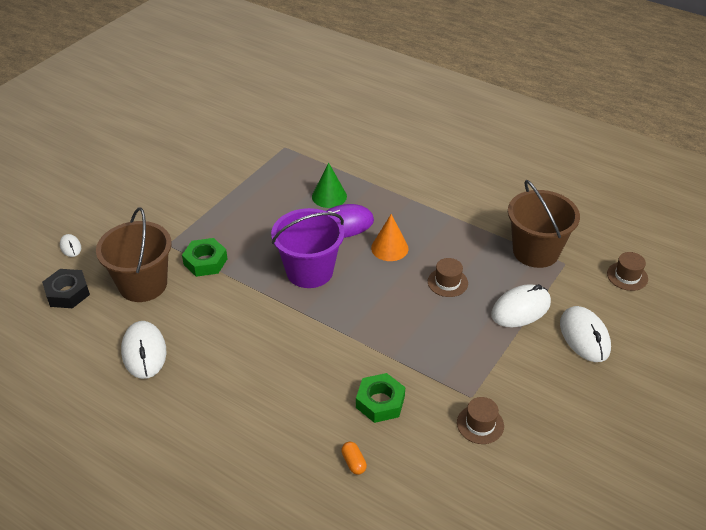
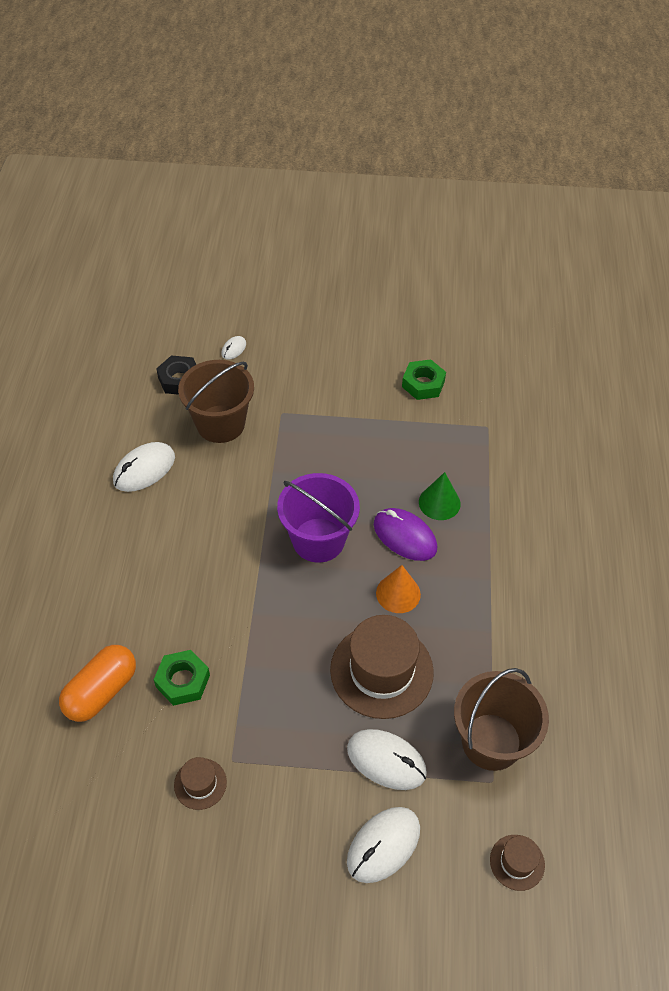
camera: 60 degrees right, 10 degrees up
green nut [182,238,228,277] -> green nut moved to [402,359,446,400]
orange capsule [341,442,367,475] -> orange capsule [59,645,136,722], size x2.35
brown hat [428,258,468,297] -> brown hat [330,615,434,719], size x2.11

